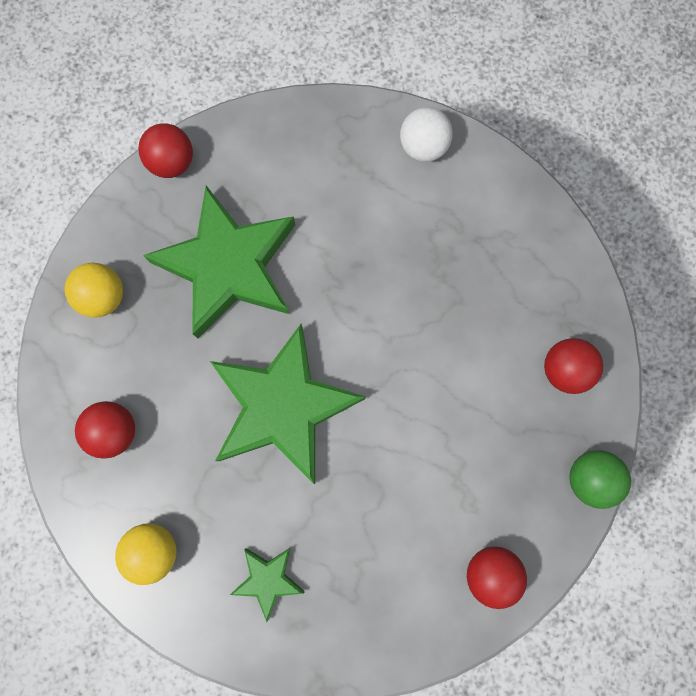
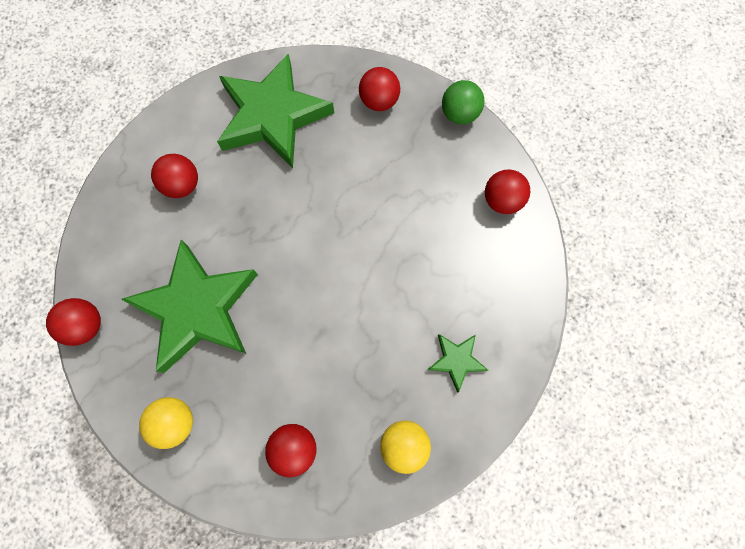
camera: 70 degrees left, 5 degrees down
green star [210,324,366,484] -> green star moved to [217,53,334,168]
white ball [400,107,453,162] -> none
none -> red ball [151,154,198,198]

